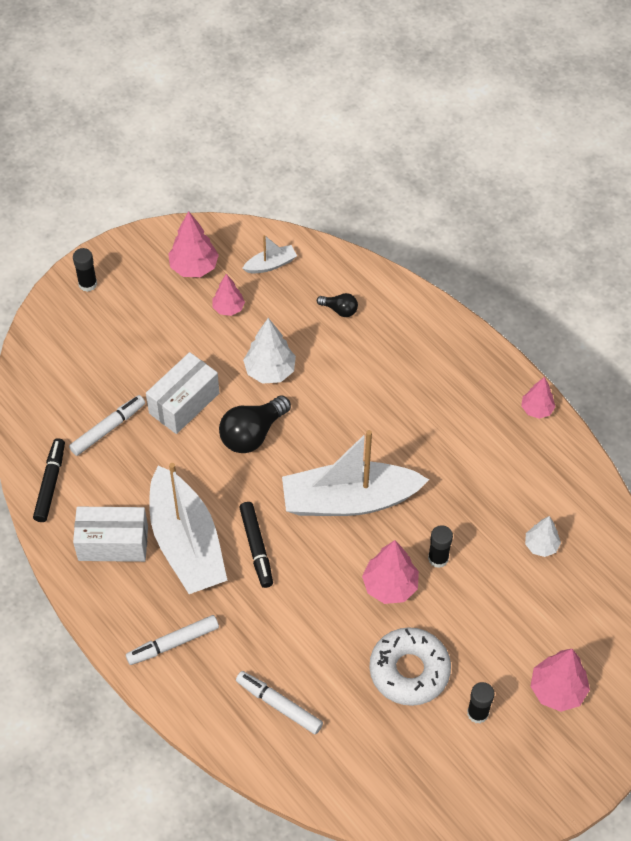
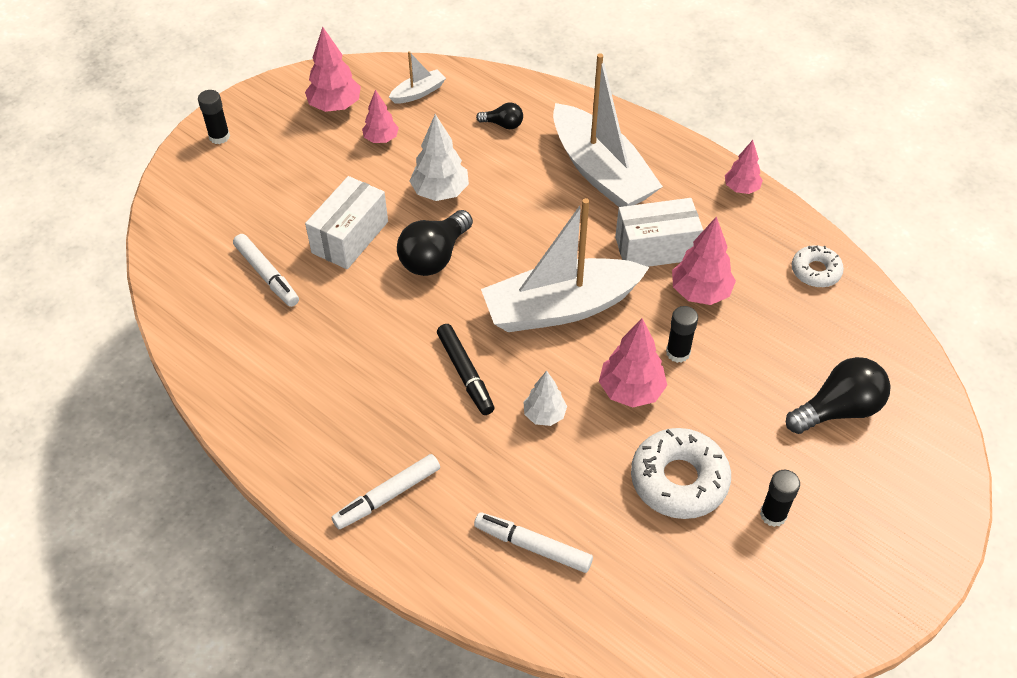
camera: 10 degrees left, 5 degrees down
black marker [33,438,65,522] -> none
white marker [69,395,145,456] -> white marker turned 105 degrees clockwise [233,234,299,307]
white box [73,507,148,562] -> white box moved to [615,198,703,267]
white boat [149,463,228,594] -> white boat moved to [553,53,663,207]
white tree [525,516,561,557] -> white tree moved to [523,371,567,426]
pink tree [530,649,590,712] -> pink tree moved to [672,216,736,305]
none -> black light bulb [786,357,890,434]
none -> white donut [792,245,844,288]

